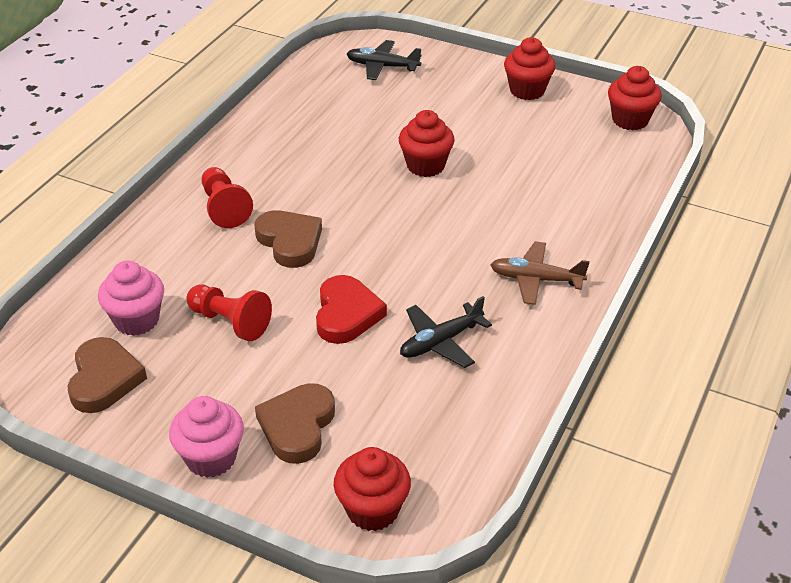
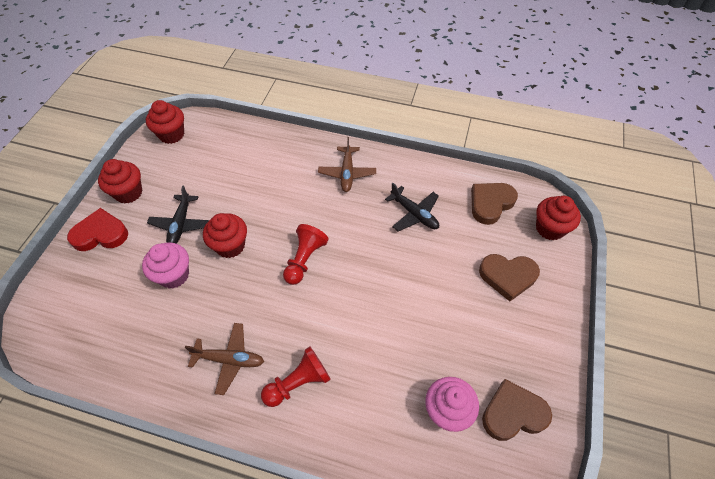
camera: 100 degrees left, 15 degrees up
pink cupcake [169,396,244,478] -> pink cupcake moved to [142,242,189,288]
red pawn [186,284,272,341] -> red pawn moved to [283,224,329,285]
brown heart [254,210,322,268] -> brown heart moved to [471,183,518,225]
red heart [316,275,387,344] -> red heart moved to [67,208,128,251]
black plane [347,40,421,80] -> black plane moved to [147,186,209,244]
none -> brown plane [185,323,264,395]

